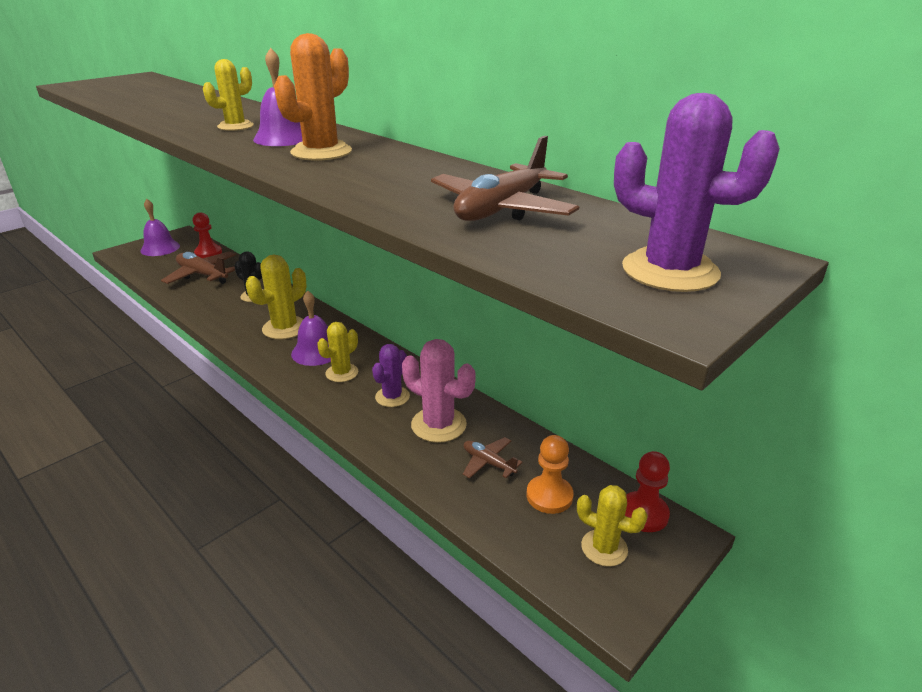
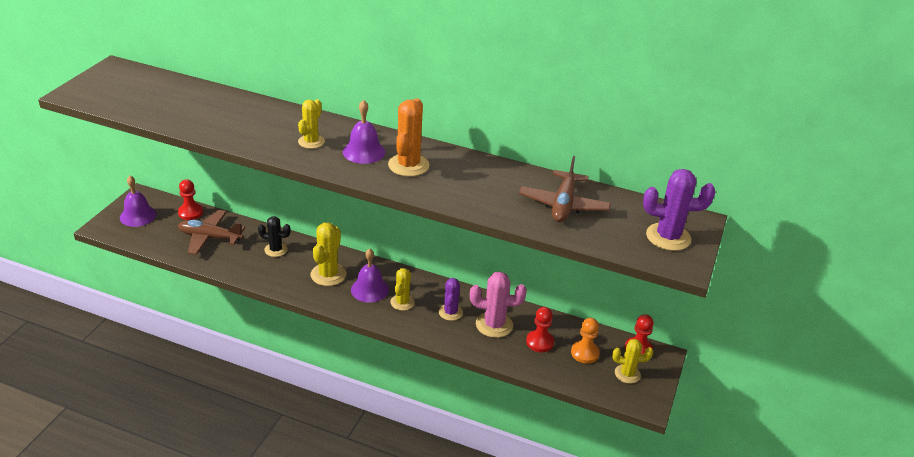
camera: 25 degrees left, 5 degrees up
brown plane [463,437,523,478] -> red pawn [526,307,554,352]

